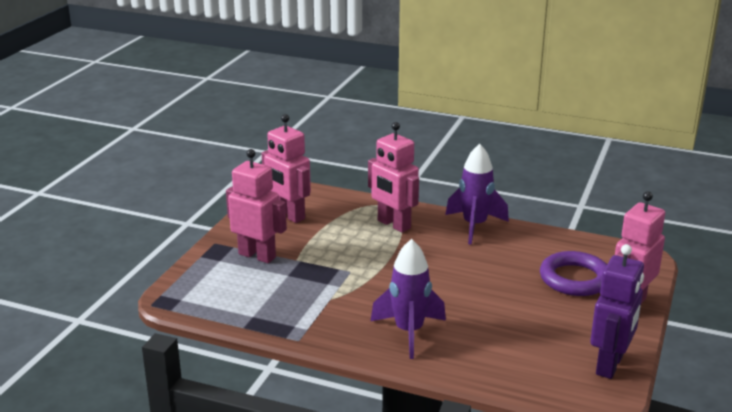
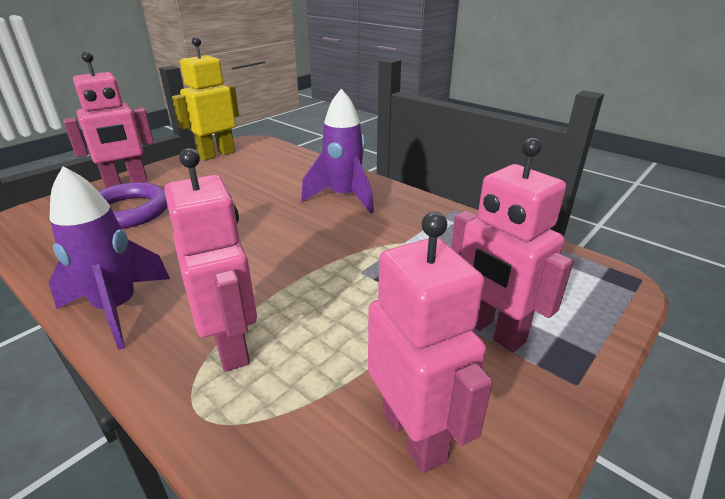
camera: 160 degrees left, 5 degrees up
purple robot [590,244,644,379] -> yellow robot [172,37,239,161]

